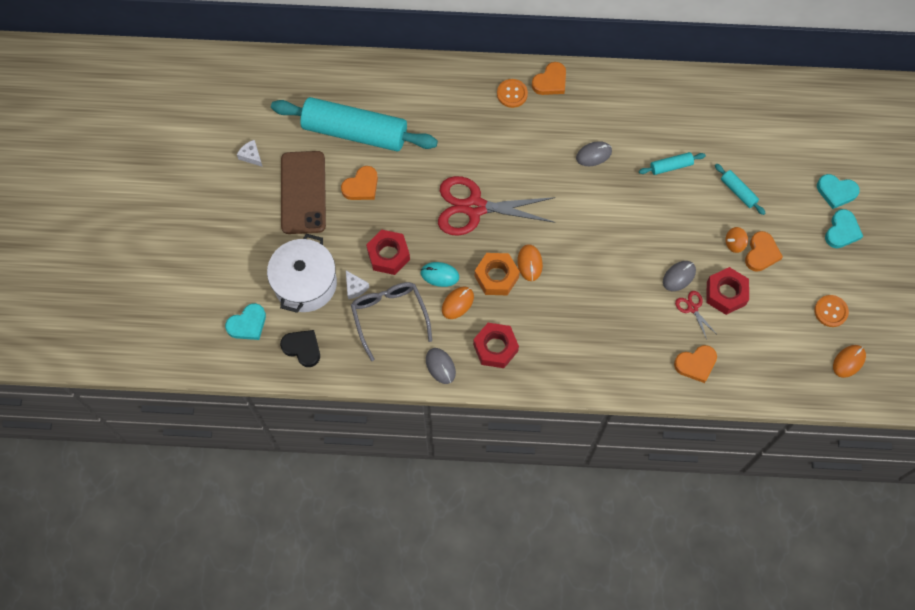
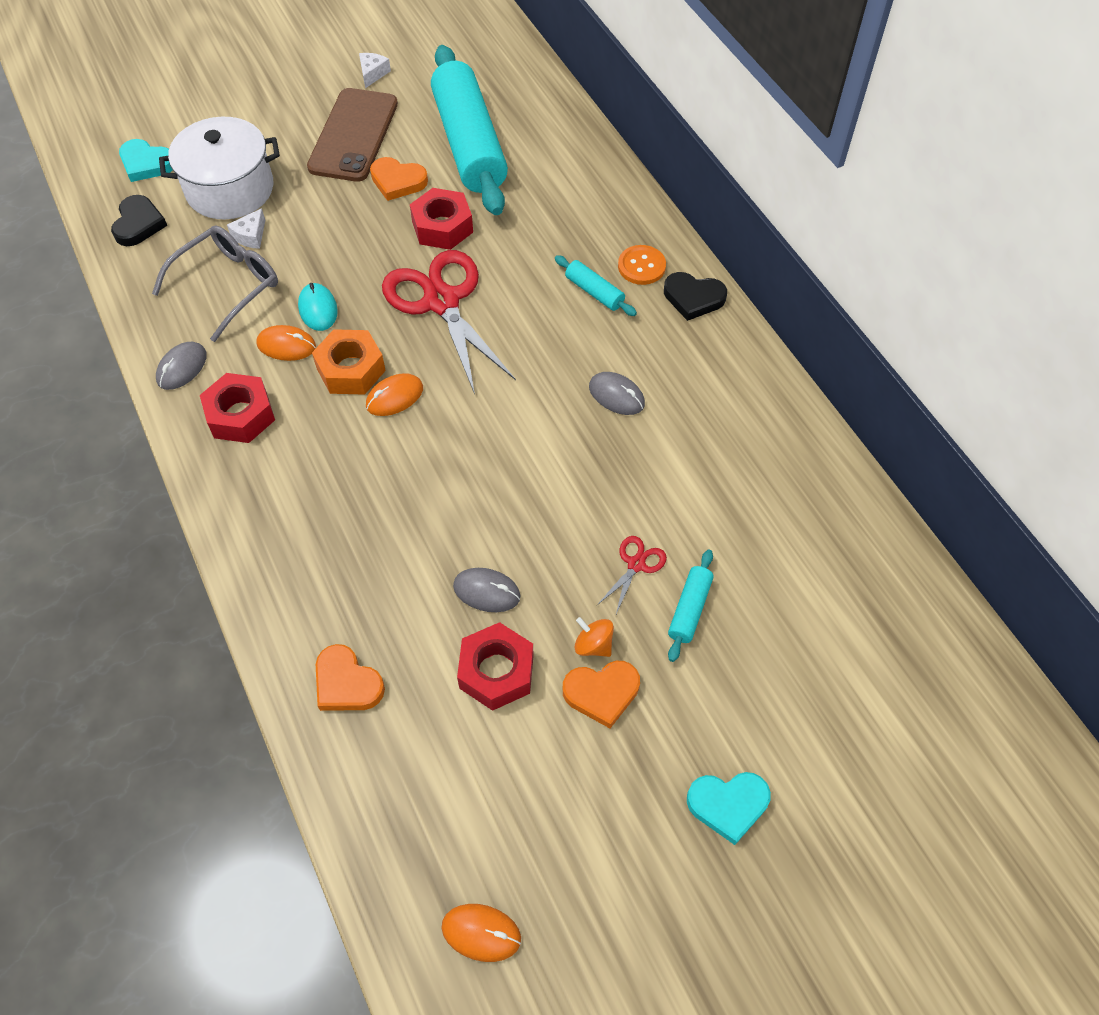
camera: 60 degrees right, 10 degrees down
brown phone [281,151,326,234] -> brown phone turned 45 degrees counterclockwise [307,88,398,182]
red nut [366,230,410,275] -> red nut moved to [410,188,473,250]
orange heart [532,62,566,95] -> black heart [664,272,727,321]
turquoise rolling pin [639,152,706,175] -> turquoise rolling pin moved to [555,255,637,316]
red scissors [675,291,716,340] -> red scissors moved to [597,536,667,614]
orange button [815,295,849,327] -> none
turquoise heart [817,174,860,209] -> none

